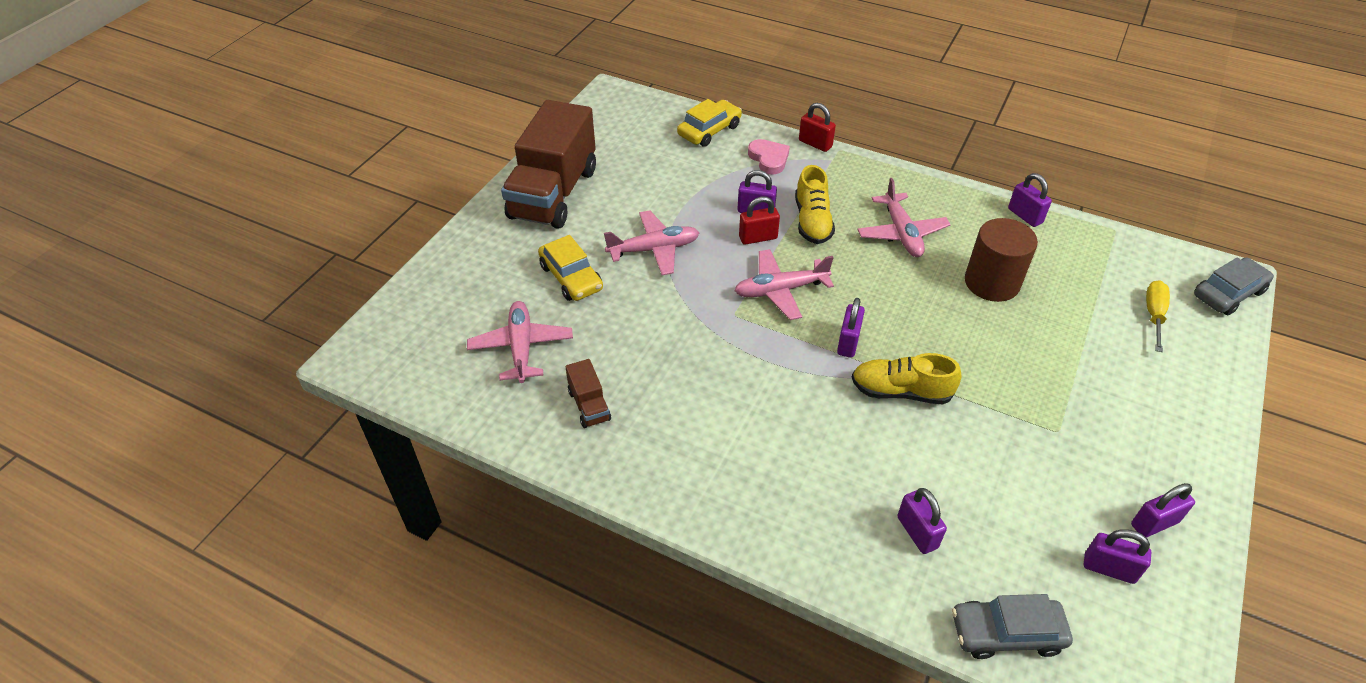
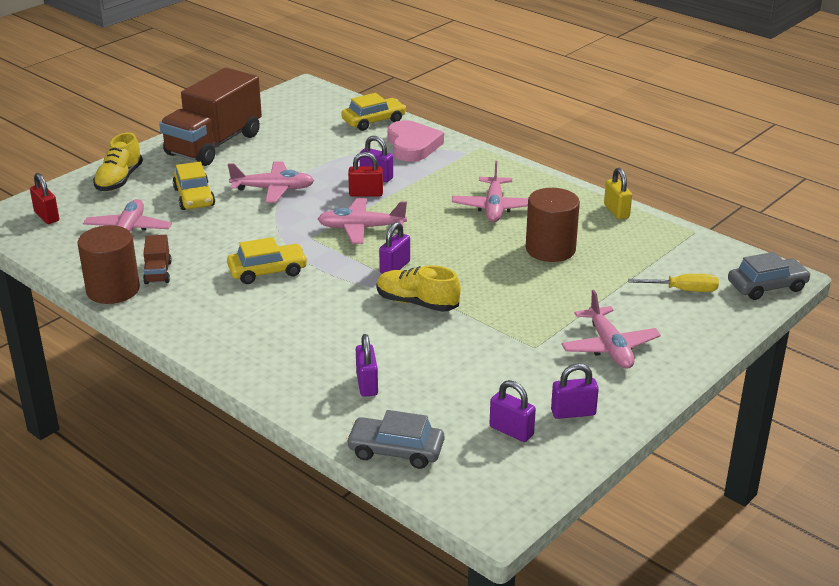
camera: 15 degrees right, 15 degrees down
pink heart [748,139,790,175] -> pink heart [388,120,444,162], size x1.52
yellow shoe [795,165,835,244] -> yellow shoe moved to [93,133,143,191]
red padlock [799,103,836,152] -> red padlock moved to [30,173,59,224]
purple padlock [1008,173,1052,227] -> yellow padlock [604,168,632,219]
yellow screwdriver [1146,280,1170,352] -> yellow screwdriver turned 60 degrees clockwise [628,274,719,292]
none -> brown cylinder [77,225,140,304]
none -> yellow car [227,237,308,284]
none -> pink plane [561,290,661,369]

